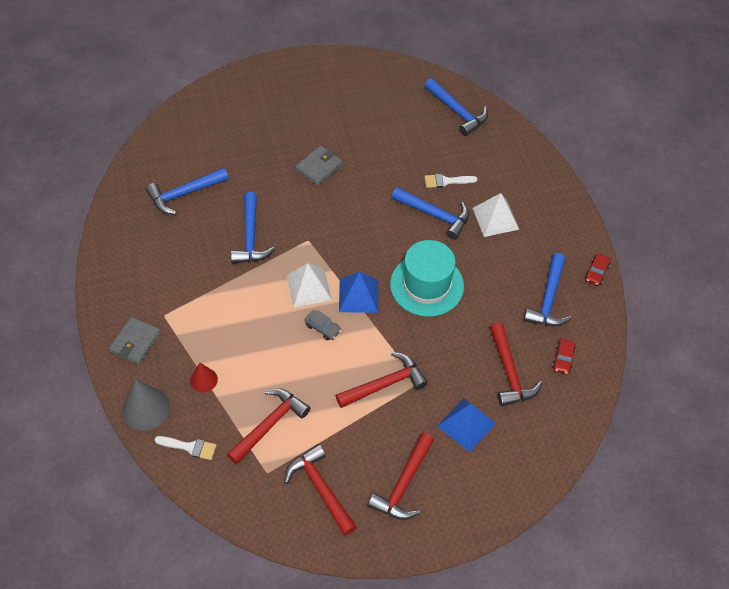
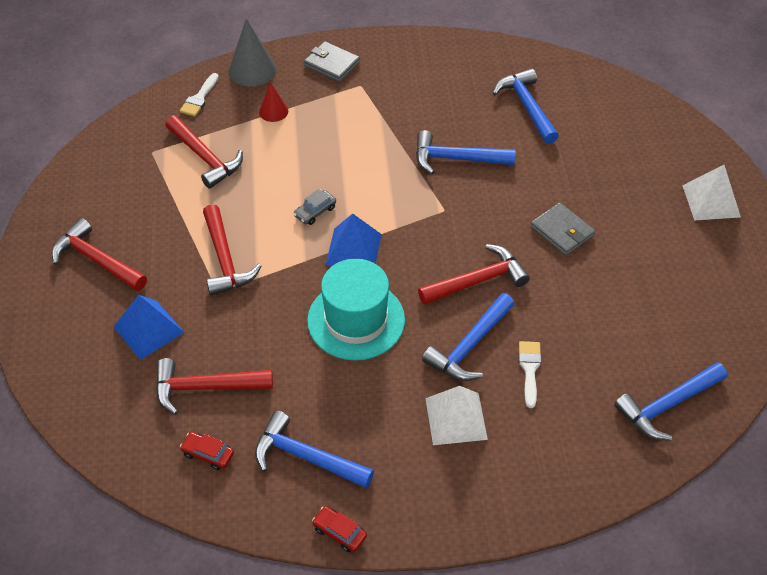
camera: 100 degrees right, 5 degrees down
red hammer [284,444,357,536] -> red hammer moved to [418,244,530,305]
white pyramid [286,263,332,307] -> white pyramid moved to [682,165,741,220]

